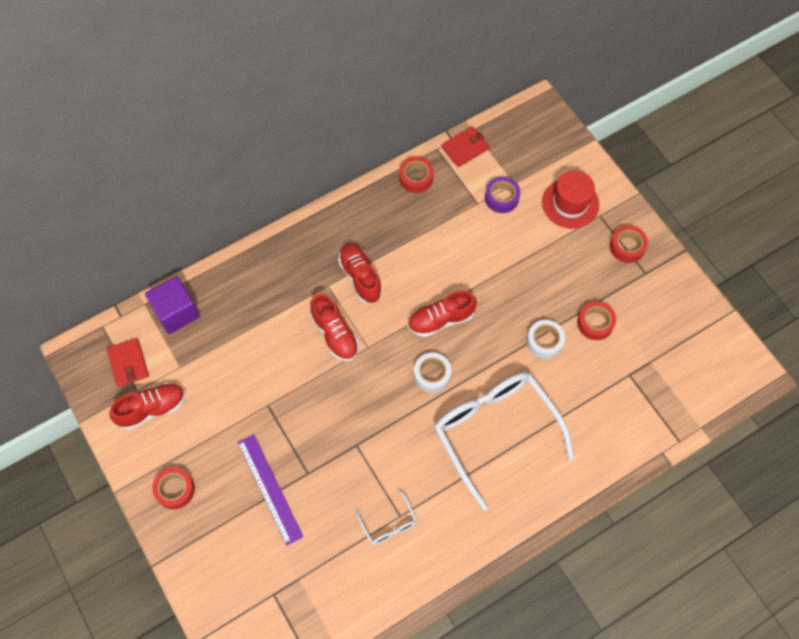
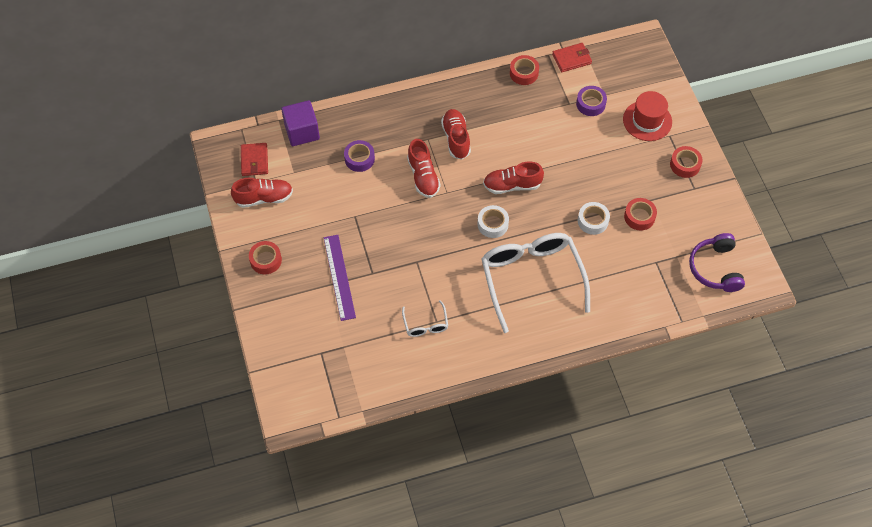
camera: 15 degrees right, 5 degrees down
none -> purple tape [344,140,375,172]
none -> purple headphones [689,233,745,292]

